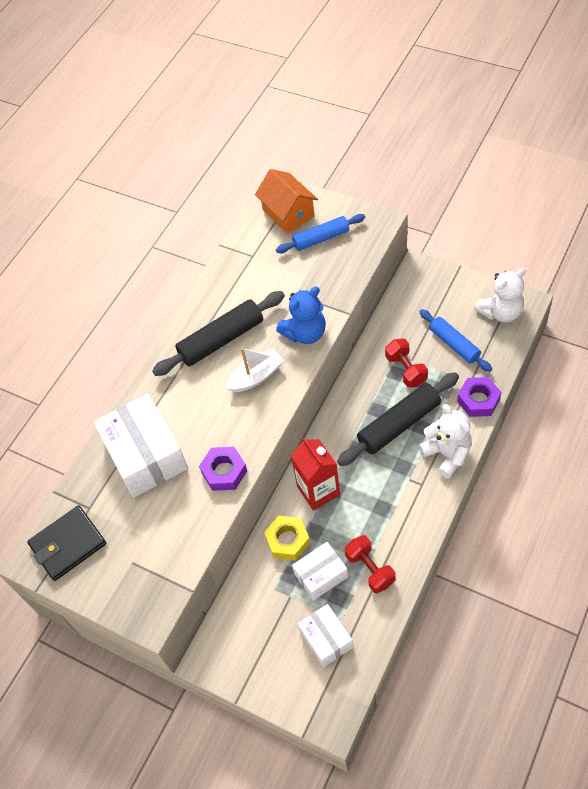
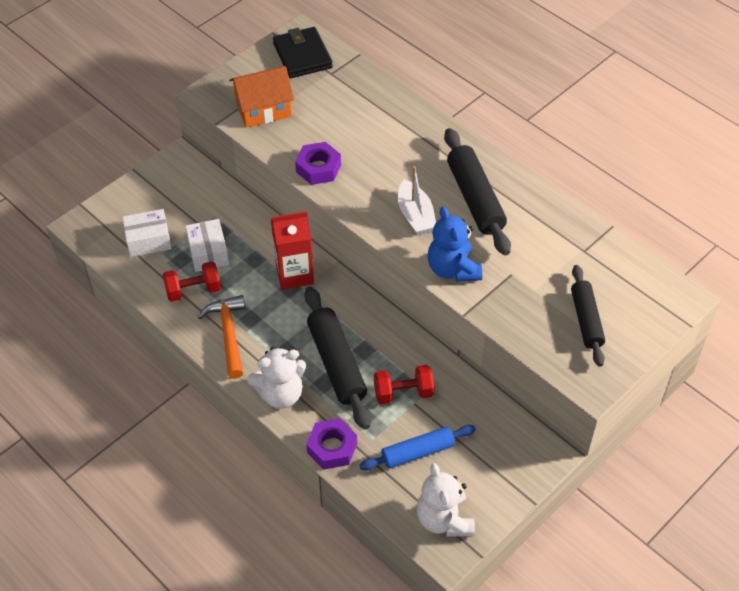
camera: 100 degrees right, 5 degrees down
white box [93,394,188,498] -> none
orange house [255,169,318,234] -> orange house moved to [229,66,294,128]
yellow nut [264,516,310,560] -> none
blue rolling pin [276,214,365,253] -> black rolling pin [571,265,605,367]
none -> orange hammer [198,295,245,379]

